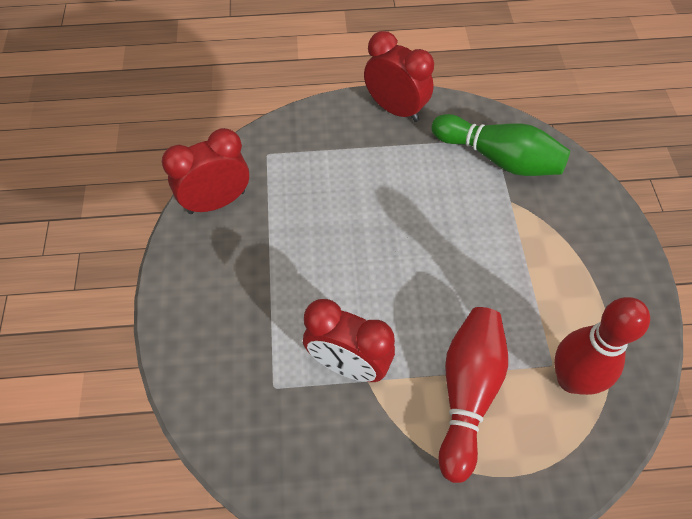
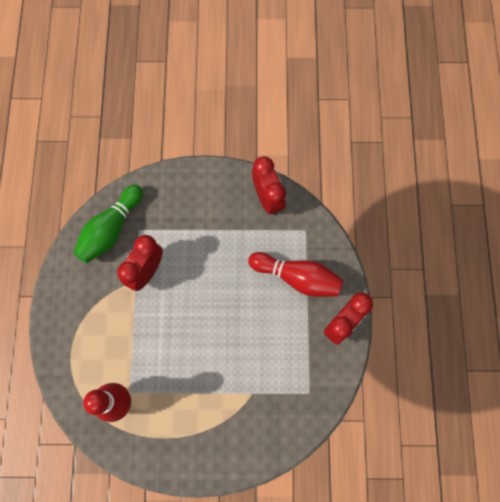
camera: 95 degrees right, 15 degrees up
green bowling pin [431,114,570,176] -> green bowling pin moved to [73,185,143,263]
red bowling pin [438,307,508,483] -> red bowling pin moved to [248,252,344,297]

